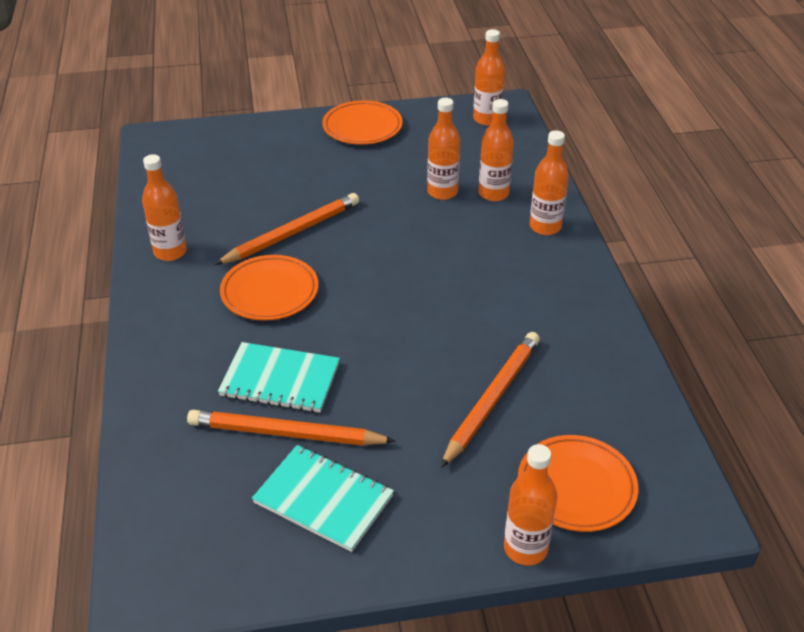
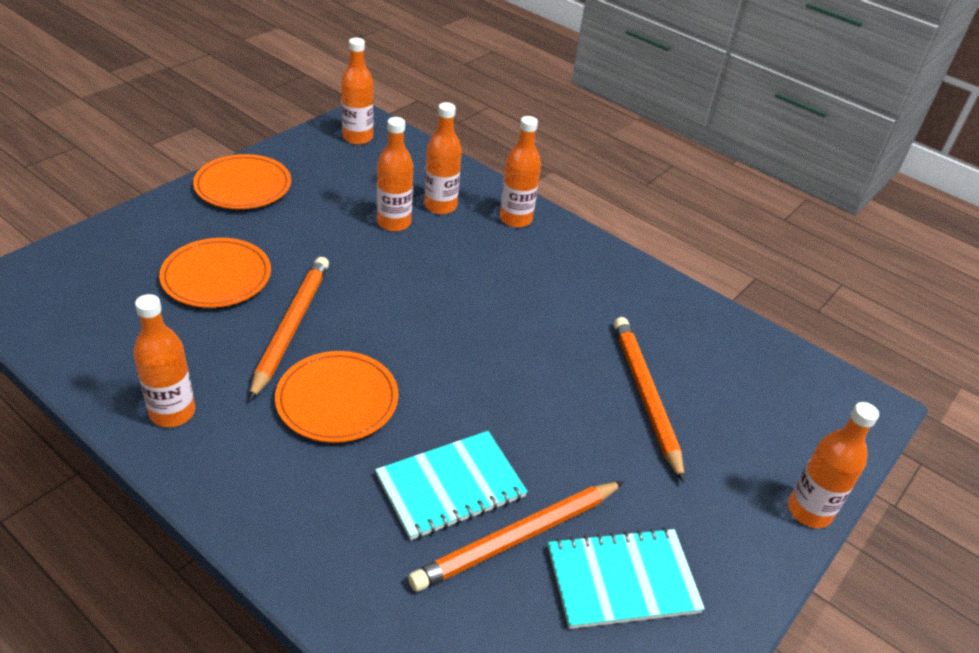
camera: 45 degrees left, 0 degrees up
orange plate [518,435,638,532] -> orange plate moved to [159,238,271,308]

